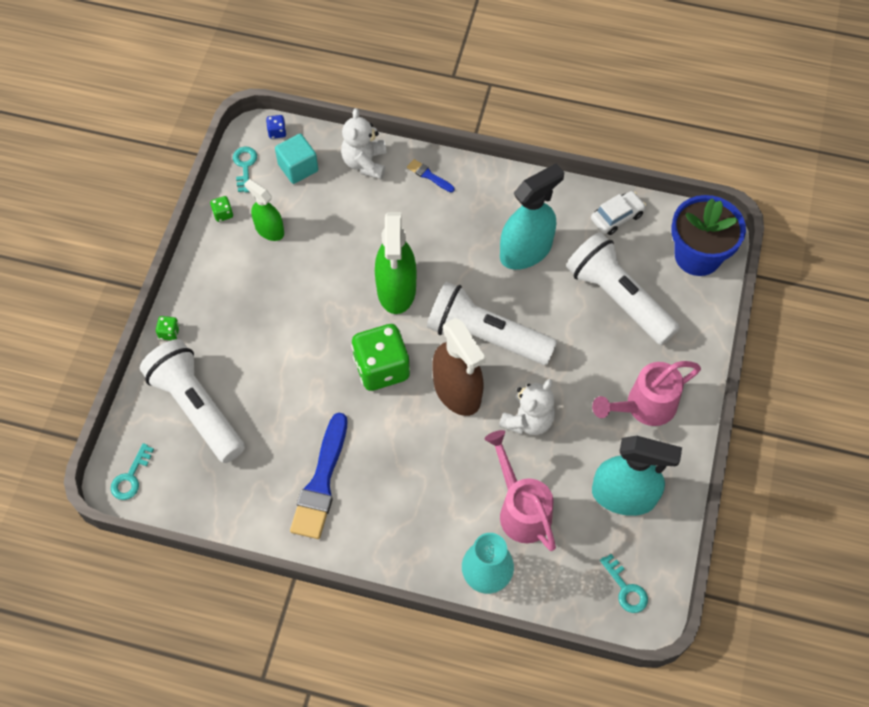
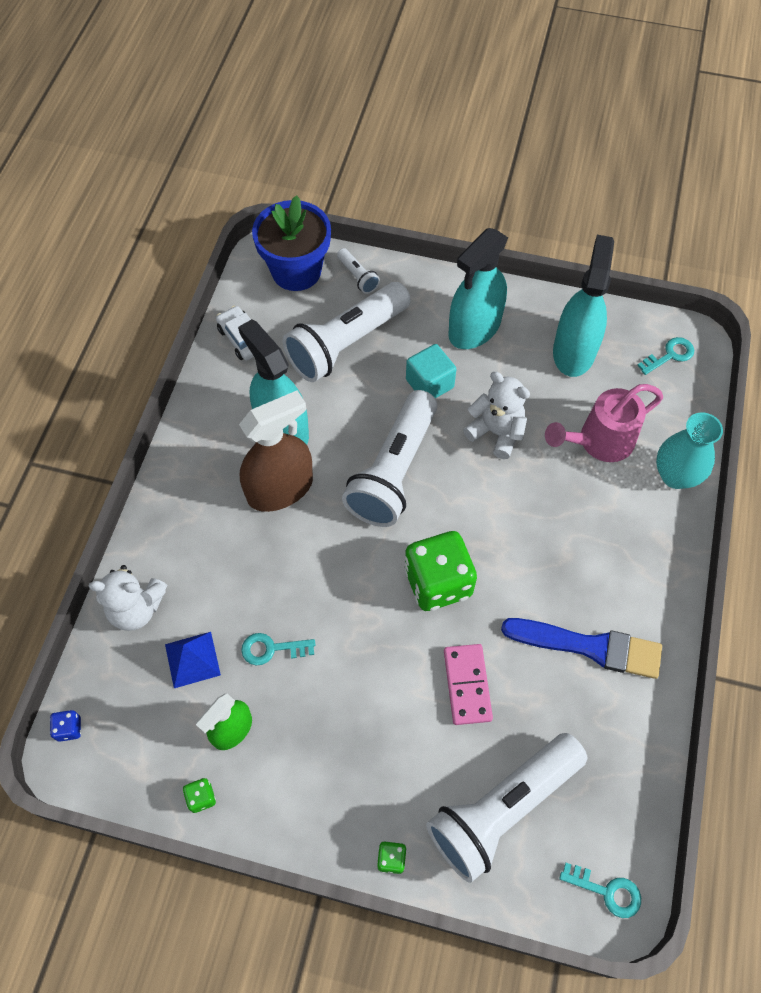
camera: 90 degrees left, 0 degrees up
turquoise key [233,147,257,192] -> turquoise key moved to [241,633,315,665]
turquoise cube [275,134,318,184] -> turquoise cube moved to [406,344,456,398]
green spray bottle [375,212,416,314] -> none
blue brush [407,159,455,192] -> none
brown spray bottle [432,318,486,416] -> brown spray bottle moved to [239,390,313,512]
pink watering can [592,361,701,426] -> turquoise spray bottle [448,228,508,349]
none -> blue pyramid [165,632,221,688]
none -> white flashlight [337,248,380,294]
none -> pink domino [444,644,493,725]

